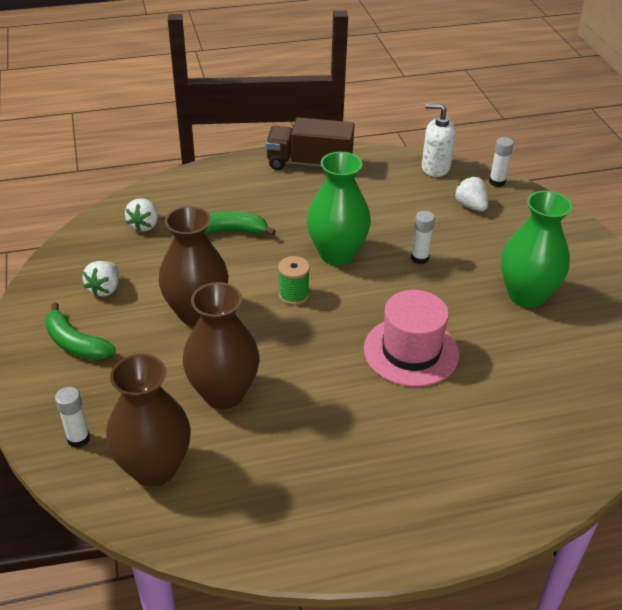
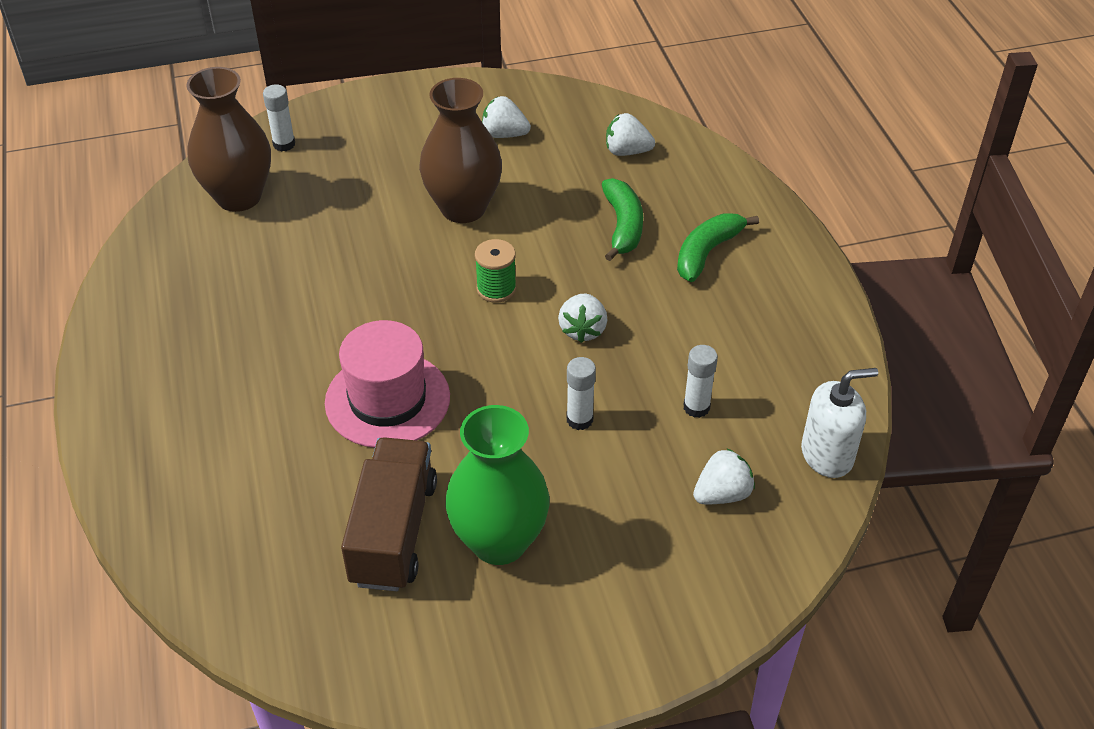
camera: 90 degrees right, 5 degrees up
green banana [45,302,116,360] -> green banana moved to [677,213,759,282]
brown vase [183,282,260,409] -> none
brown truck [266,117,355,170] -> brown truck moved to [341,437,437,591]
green vase [307,152,371,265] -> white strawberry [558,294,607,343]
white soap dispenser [422,103,456,177] -> white soap dispenser turned 60 degrees clockwise [801,368,878,478]
white glue stick [489,137,514,187] -> white glue stick moved to [683,345,718,418]

